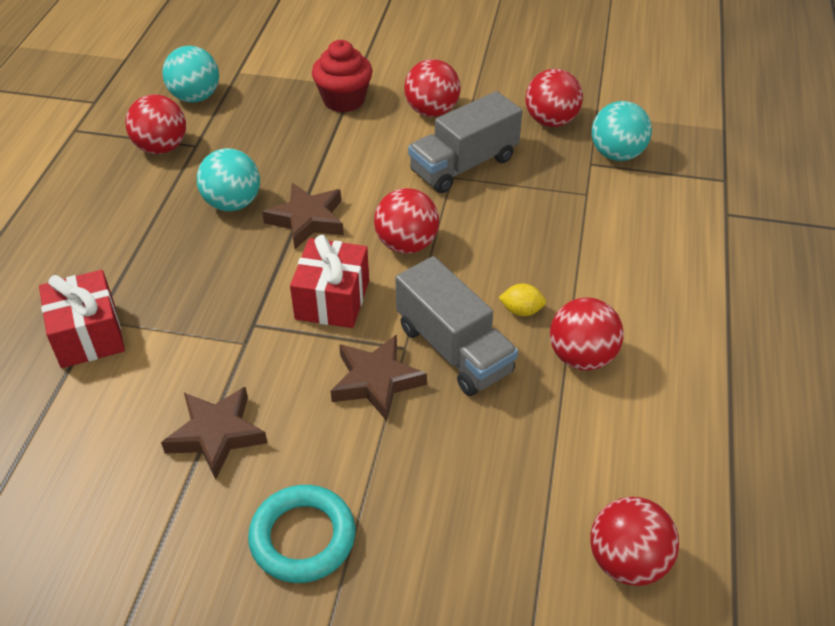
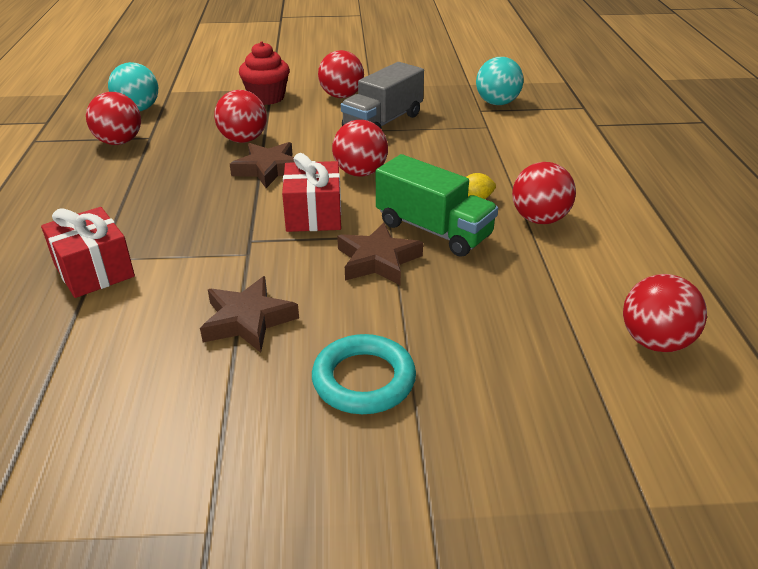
camera: 15 degrees left, 10 degrees down
turquoise ball [197,148,260,211] -> none
grey truck [396,256,518,396] -> green truck [376,154,498,257]
red ball [525,69,583,127] -> red ball moved to [214,90,267,143]

